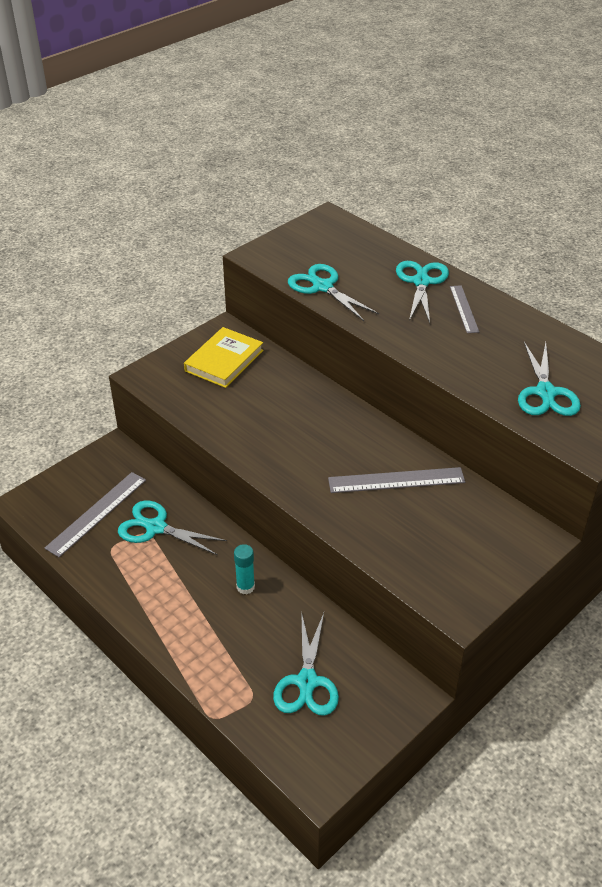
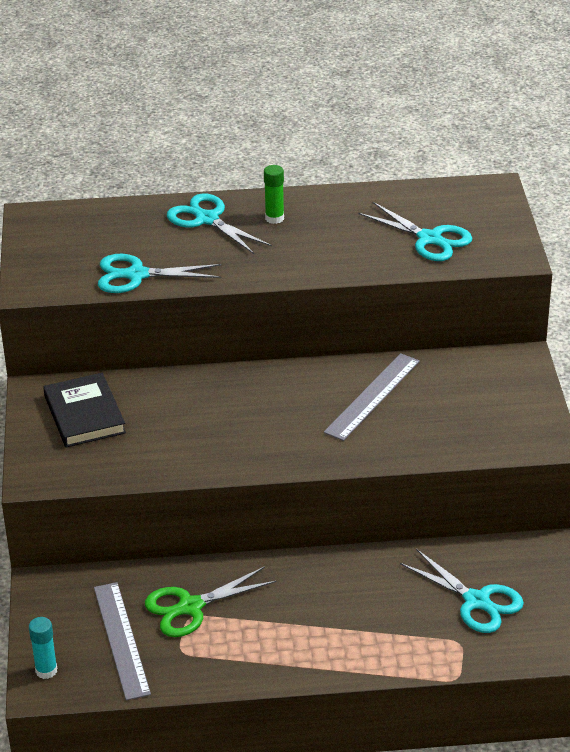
camera: 50 degrees left, 5 degrees down
turquoise scissors [118,500,227,555] -> green scissors [145,566,277,637]
yellow book [184,327,264,388] -> black book [43,373,126,447]
turquoise glue stick [234,544,255,594] -> turquoise glue stick moved to [29,617,57,679]
grey ruler [450,285,479,333] -> green glue stick [264,165,284,224]

